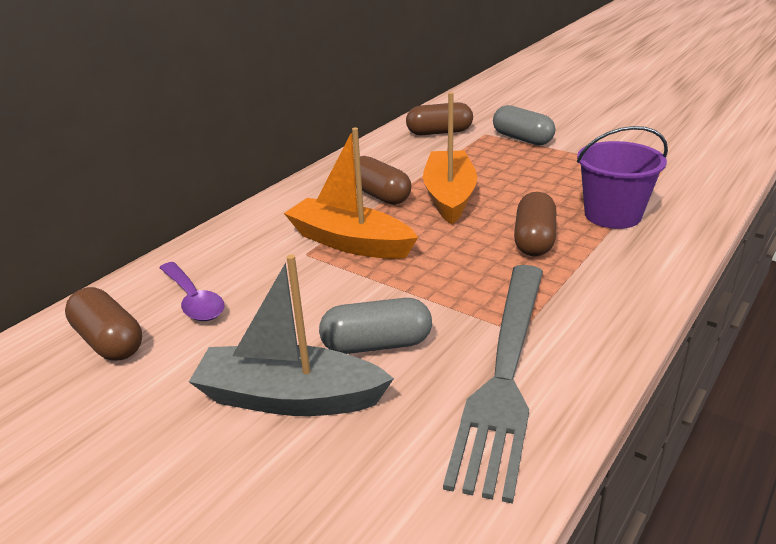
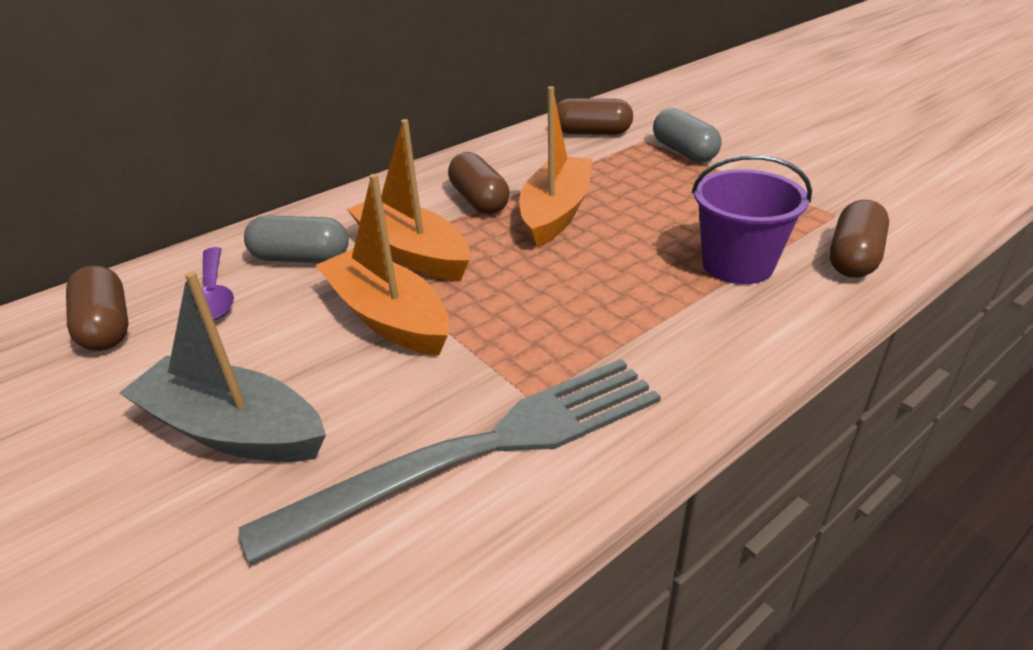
camera: 15 degrees right, 5 degrees up
grey capsule [319,298,432,354] -> grey capsule moved to [244,216,349,263]
grey fork [443,265,543,504] -> grey fork turned 150 degrees counterclockwise [239,359,661,564]
brown capsule [514,192,556,257] -> brown capsule moved to [829,200,889,278]
none -> orange boat [316,174,449,356]

